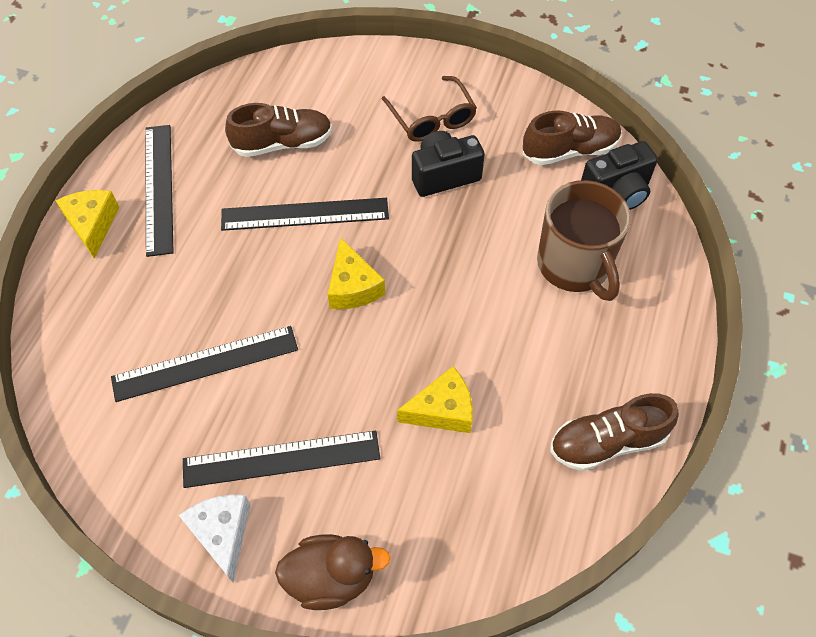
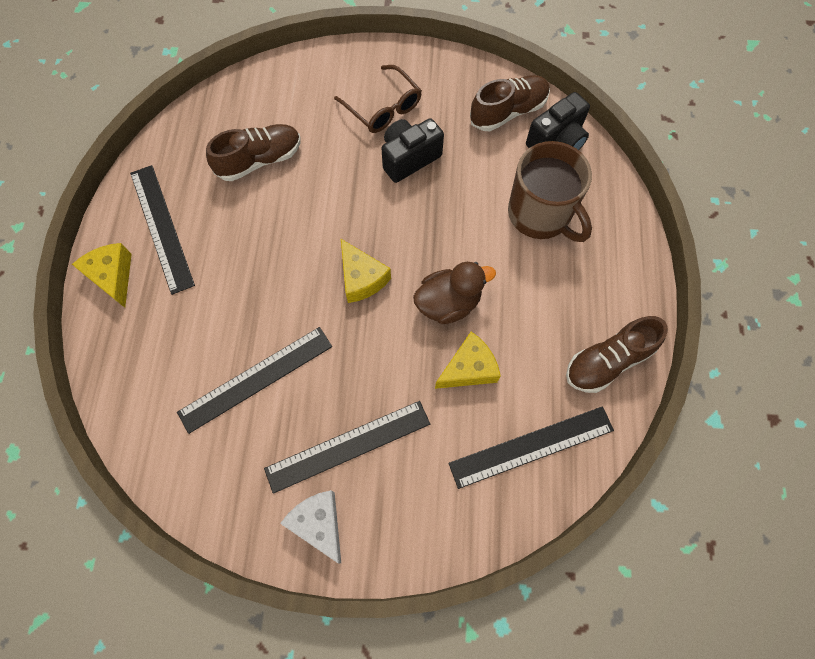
camera: 15 degrees left, 10 degrees up
black ruler [221,198,389,231] -> black ruler moved to [449,406,614,489]
brown duck [275,534,391,610] -> brown duck moved to [413,262,496,324]

